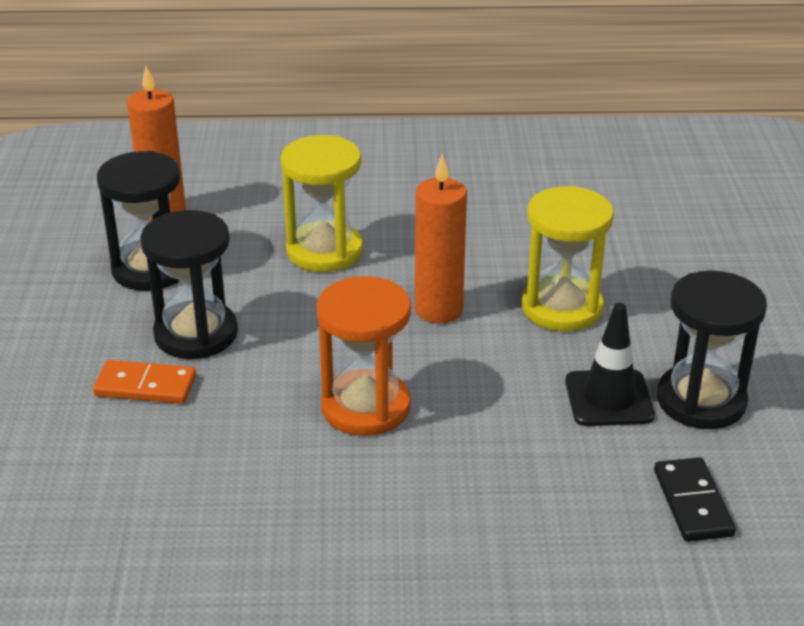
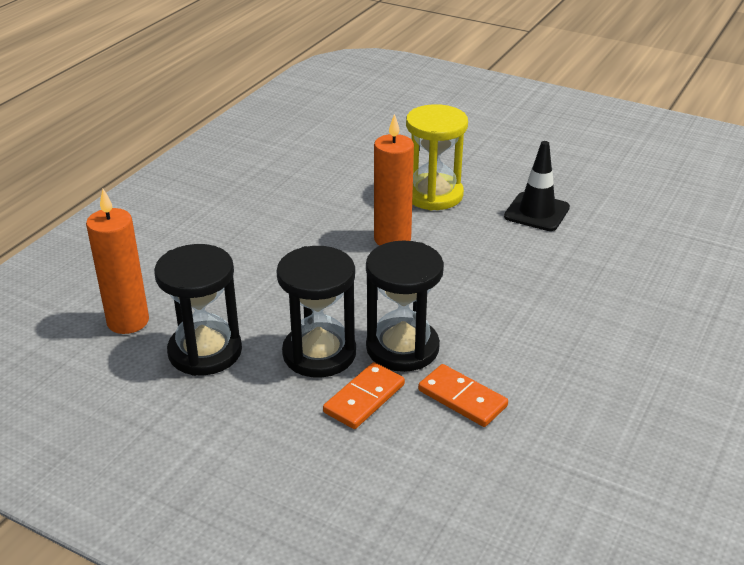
camera: 60 degrees left, 0 degrees up
yellow hourglass [280,135,363,272] -> none
orange hourglass [317,276,411,436] -> none
black domino [654,457,736,542] -> none
black hourglass [657,270,767,429] -> black hourglass moved to [366,240,444,372]
none -> orange domino [418,364,508,427]

